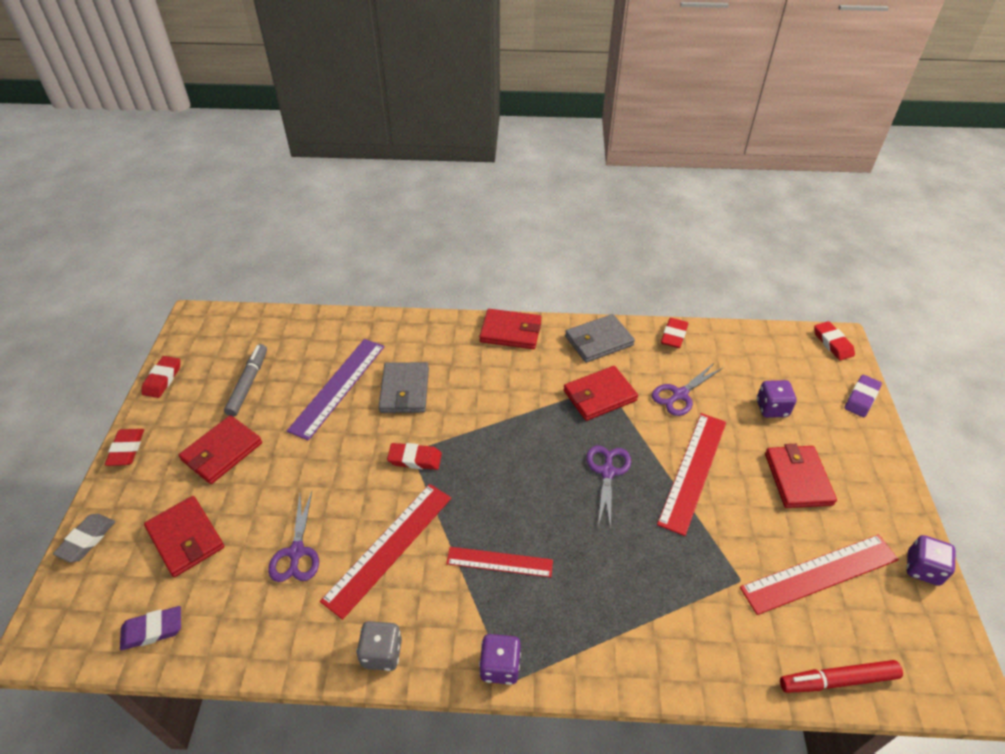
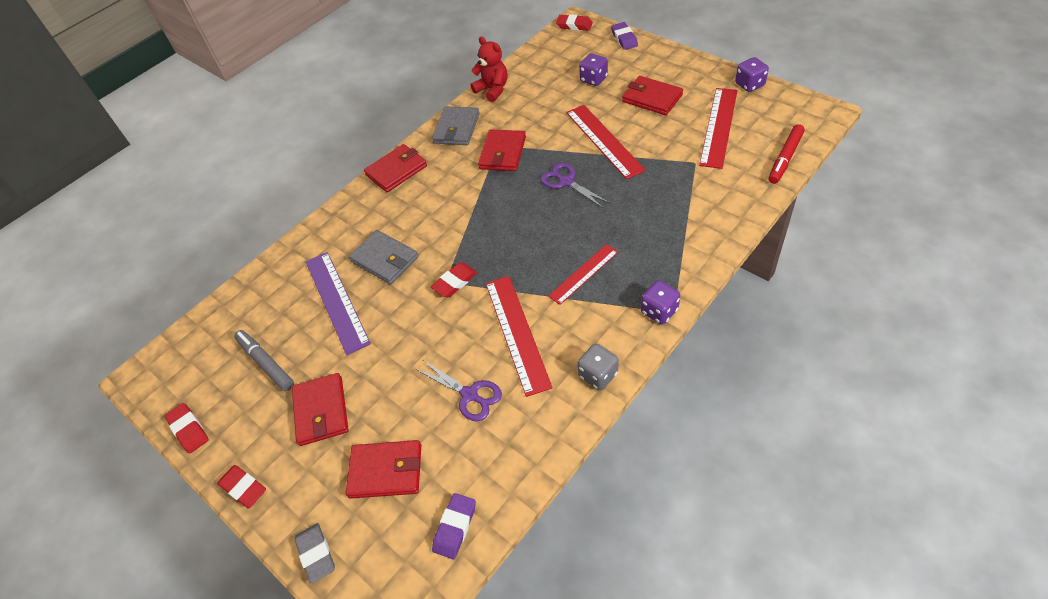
camera: 45 degrees left, 5 degrees up
purple scissors [652,362,723,416] -> none
red eraser [661,318,688,348] -> red teddy bear [471,37,507,102]

